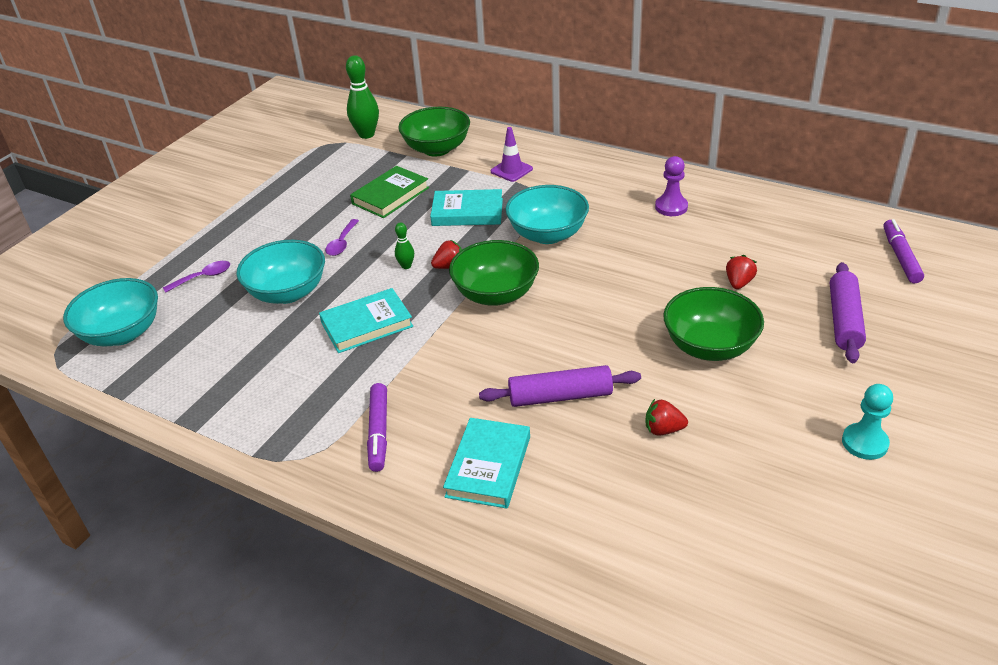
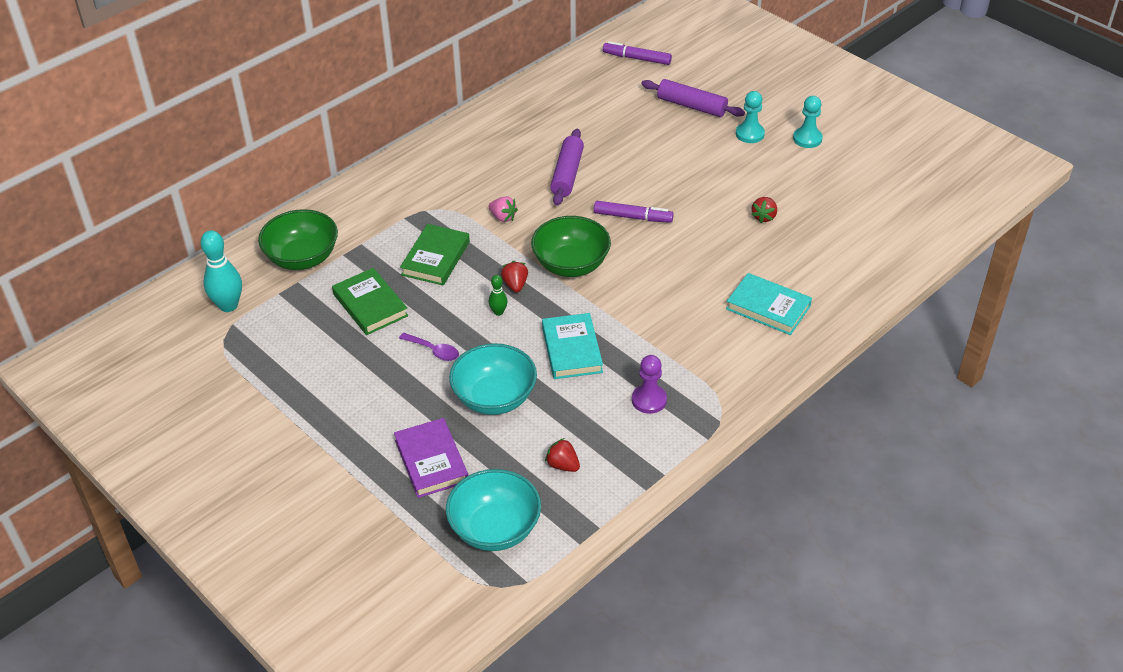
camera: 75 degrees left, 5 degrees up
purple spoon [163,261,230,293] -> purple book [394,418,468,498]
green bowling pin [346,55,379,139] -> turquoise bowling pin [200,230,242,312]
purple marker [367,383,387,472] -> purple marker moved to [594,201,674,223]
turquoise book [430,189,503,226] -> green book [400,224,470,286]
purple rolling pin [479,365,641,407] -> purple rolling pin moved to [550,129,584,206]
purple traffic cone [491,127,533,182] -> none
turquoise bowl [505,185,589,244] -> pink strawberry [489,196,518,222]
purple pawn [655,156,688,216] -> purple pawn moved to [632,355,667,414]
green bowl [663,287,764,361] -> none
red strawberry [726,255,757,289] -> red strawberry moved to [545,438,580,472]
none -> turquoise pawn [736,91,765,143]

